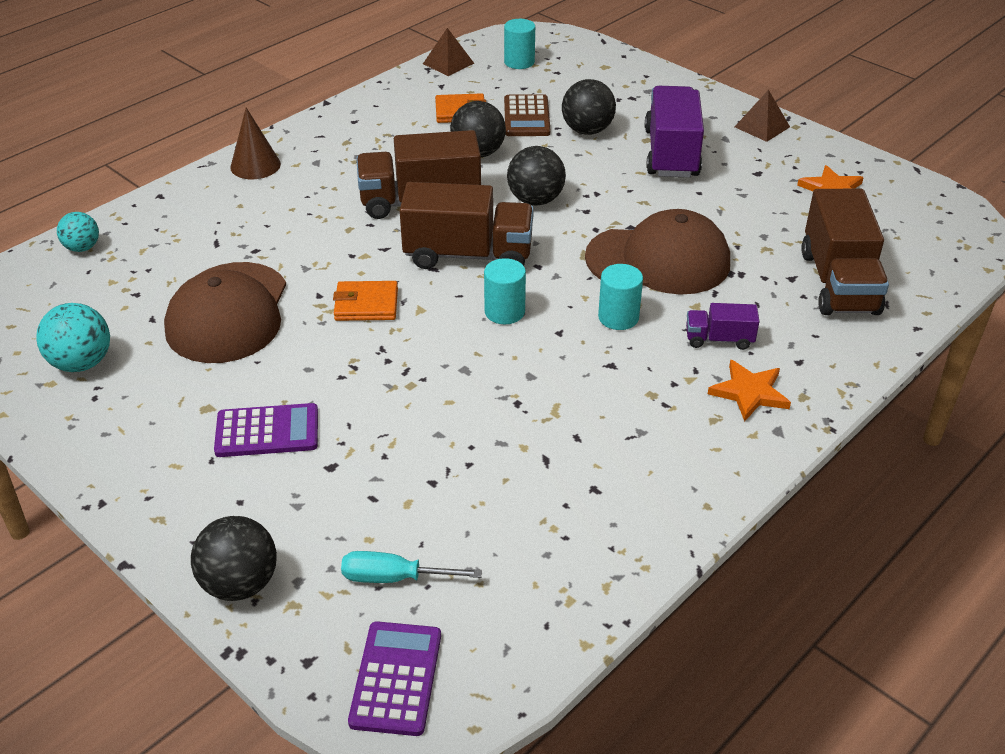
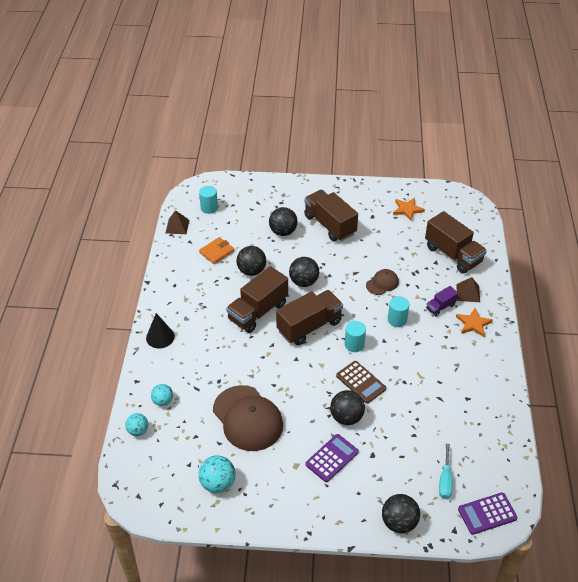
camera: 40 degrees left, 5 degrees up
brown cone [230,108,281,179] -> black cone [146,313,175,348]
orange wallet [333,281,398,321] -> none
turquoise screwdriver [341,551,482,583] -> turquoise screwdriver turned 45 degrees counterclockwise [439,444,452,499]
purple calculator [348,621,441,736] -> purple calculator turned 75 degrees counterclockwise [458,493,518,535]
brown calculator [504,94,550,136] -> brown calculator moved to [336,361,386,404]
brown cap [585,209,730,295] -> brown cap [366,269,399,295], size x0.50
purple truck [645,86,704,178] -> brown truck [304,190,358,242]
brown pyramid [735,90,790,142] -> brown pyramid moved to [456,277,480,302]
none -> turquoise ball [151,384,173,406]
none -> black ball [330,390,365,425]

